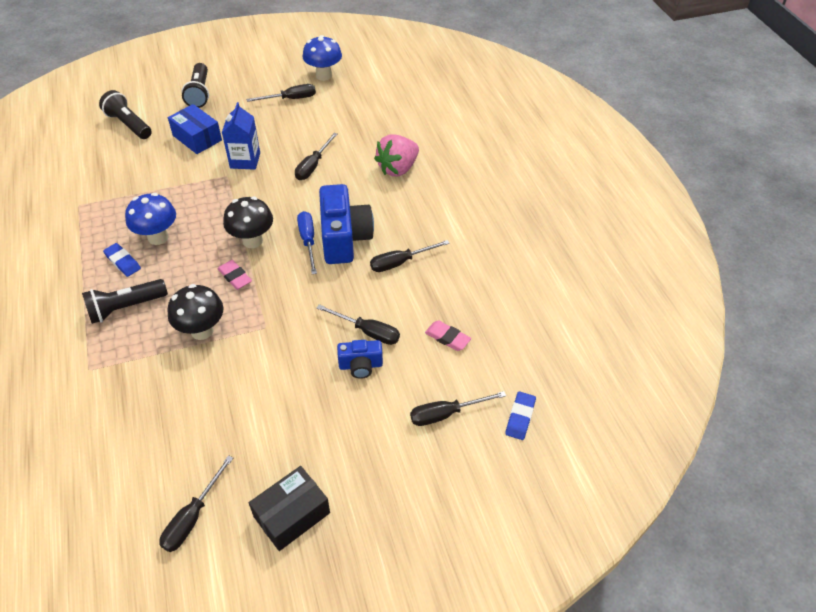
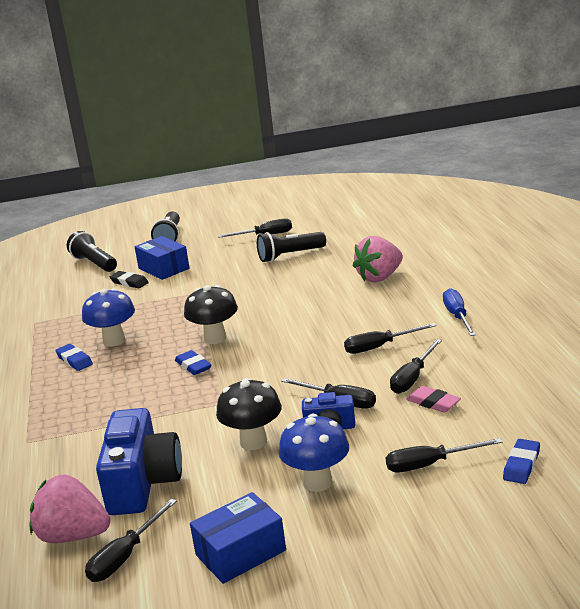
camera: 10 degrees right, 25 degrees down
black flashlight [82,279,168,324] -> black flashlight moved to [257,232,326,262]
black mushroom [167,284,223,340] -> black mushroom moved to [216,378,282,450]
pink eraser [217,260,252,290] -> blue eraser [175,350,212,375]
blue carton [222,102,260,170] -> none
black box [249,466,330,551] -> blue box [190,492,286,584]
black screwdriver [295,133,338,180] -> black screwdriver moved to [390,339,442,394]
blue screwdriver [297,211,317,274] -> blue screwdriver moved to [443,288,476,336]
blue mushroom [303,35,342,81] -> blue mushroom moved to [279,414,349,492]
blue camera [319,184,374,264] -> blue camera moved to [96,408,182,515]
none -> pink strawberry [30,475,110,543]
none -> black eraser [110,271,149,288]

